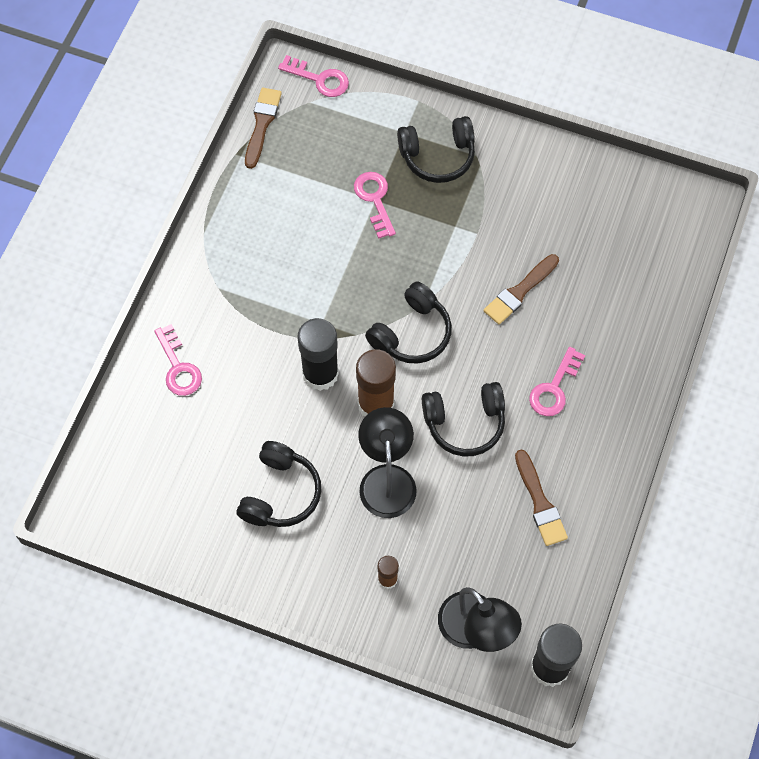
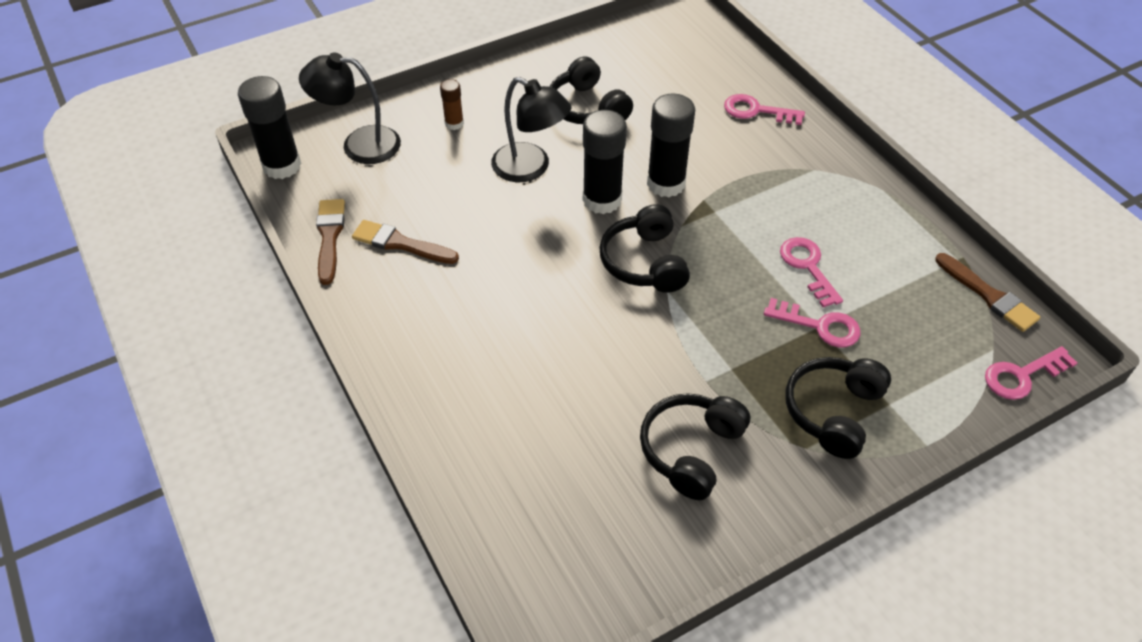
camera: 130 degrees right, 15 degrees down
brown glue stick [356,349,396,416] -> black glue stick [583,110,627,214]
black headphones [422,382,505,457] -> black headphones moved to [640,393,750,500]
brown brush [484,254,559,325] -> brown brush moved to [316,199,345,285]
pink key [529,347,585,416] -> pink key moved to [780,237,843,307]

